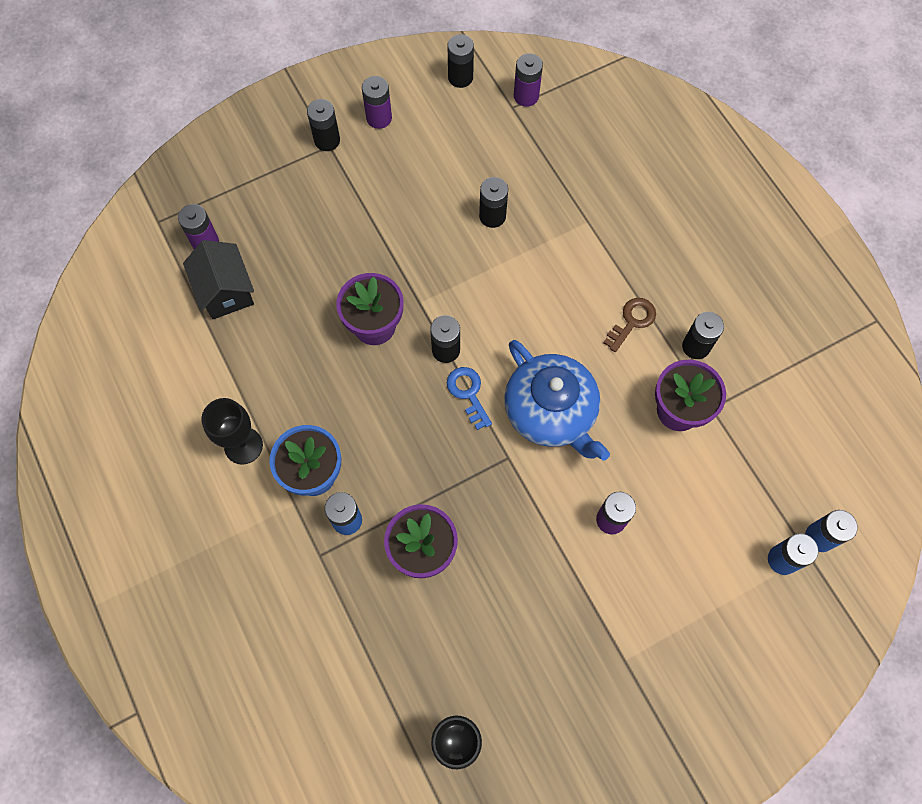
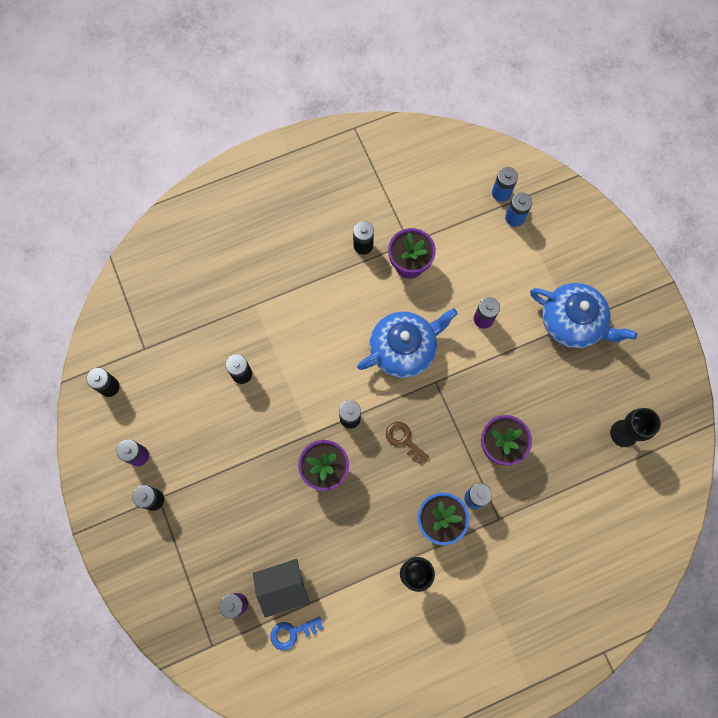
camera: 85 degrees left, 5 degrees up
blue key [447,367,492,430] -> blue key moved to [270,617,323,650]
purple battery [514,53,543,107] -> none
brown key [603,298,656,352] -> brown key moved to [386,422,429,465]
none -> blue teapot [530,283,637,348]

